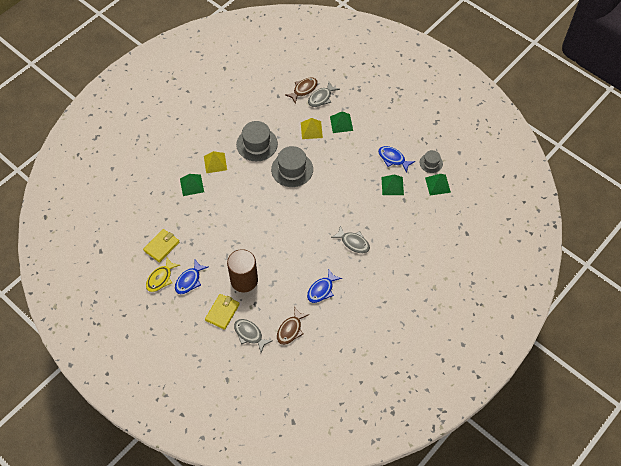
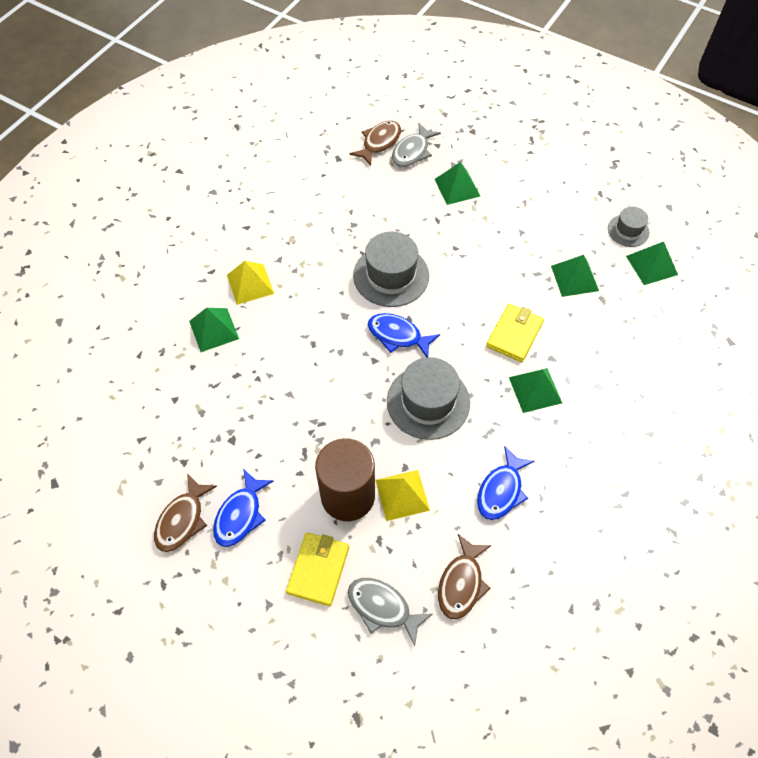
camera: 10 degrees left, 0 degrees up
yellow wallet [143,229,179,263] -> yellow wallet moved to [486,304,544,362]
yellow fish [146,258,180,292] -> brown fish [154,474,217,552]
grey hat [236,121,278,161] -> grey hat moved to [387,357,470,440]
yellow pyramid [301,118,323,139] -> yellow pyramid moved to [375,470,430,521]
grey fish [331,225,370,253] -> green pyramid [509,368,562,413]
blue fish [378,146,415,173] -> blue fish moved to [368,313,440,357]

